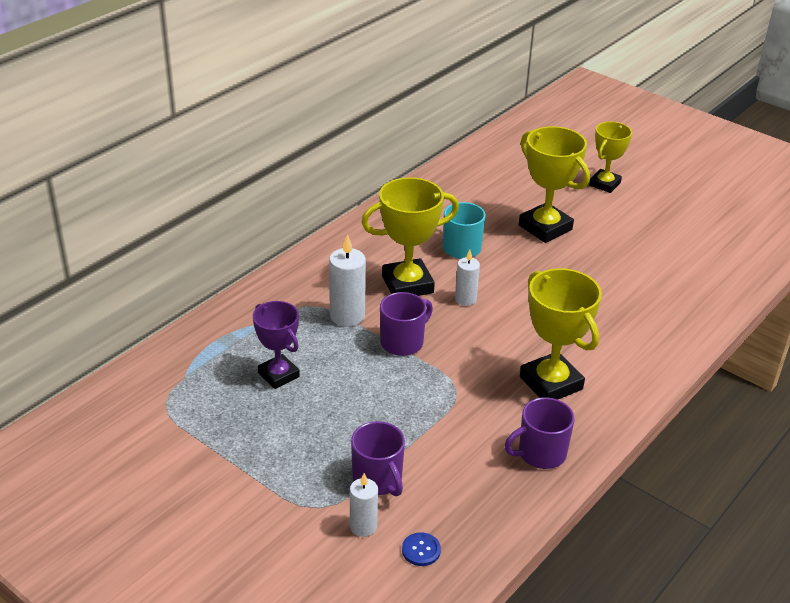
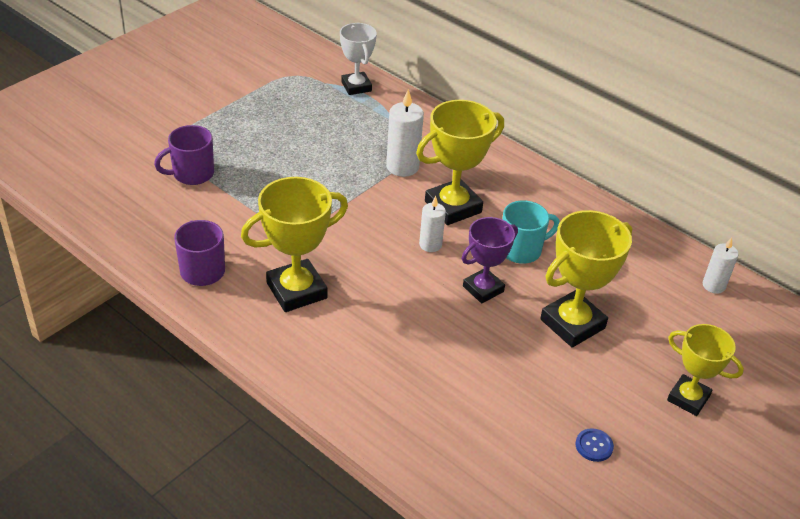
camera: 90 degrees right, 5 degrees up
purple trophy [253,301,300,389] -> purple trophy moved to [462,217,518,303]
white candle [350,473,378,537] -> white candle moved to [703,238,739,294]
yellow trophy [361,177,459,296] -> yellow trophy turned 75 degrees clockwise [416,100,504,225]
purple mug [380,292,433,356] -> none
blue button [402,532,441,566] -> blue button moved to [576,428,614,462]
none -> white trophy [340,23,377,95]

